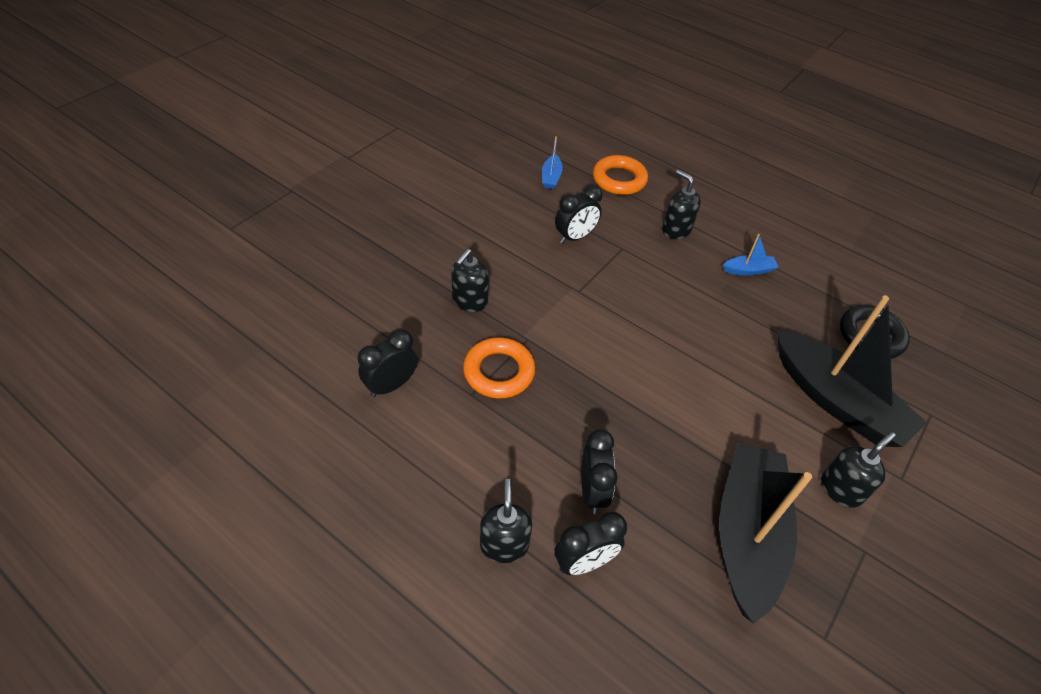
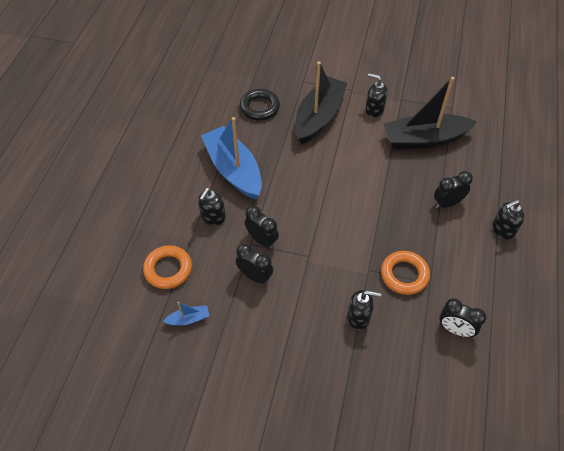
camera: 110 degrees left, 5 degrees up
black clock [554,512,627,575] -> black clock moved to [245,206,279,249]
blue boat [723,234,779,275] -> blue boat [201,117,262,199], size x2.45

